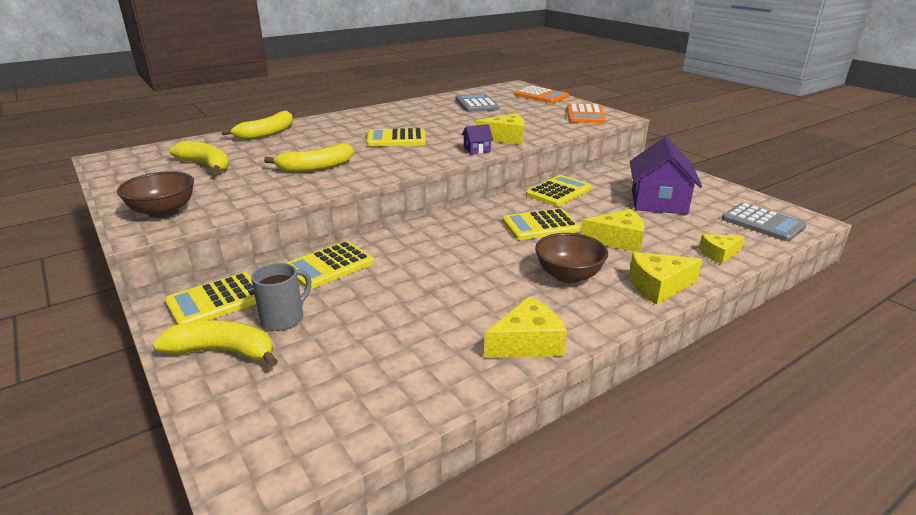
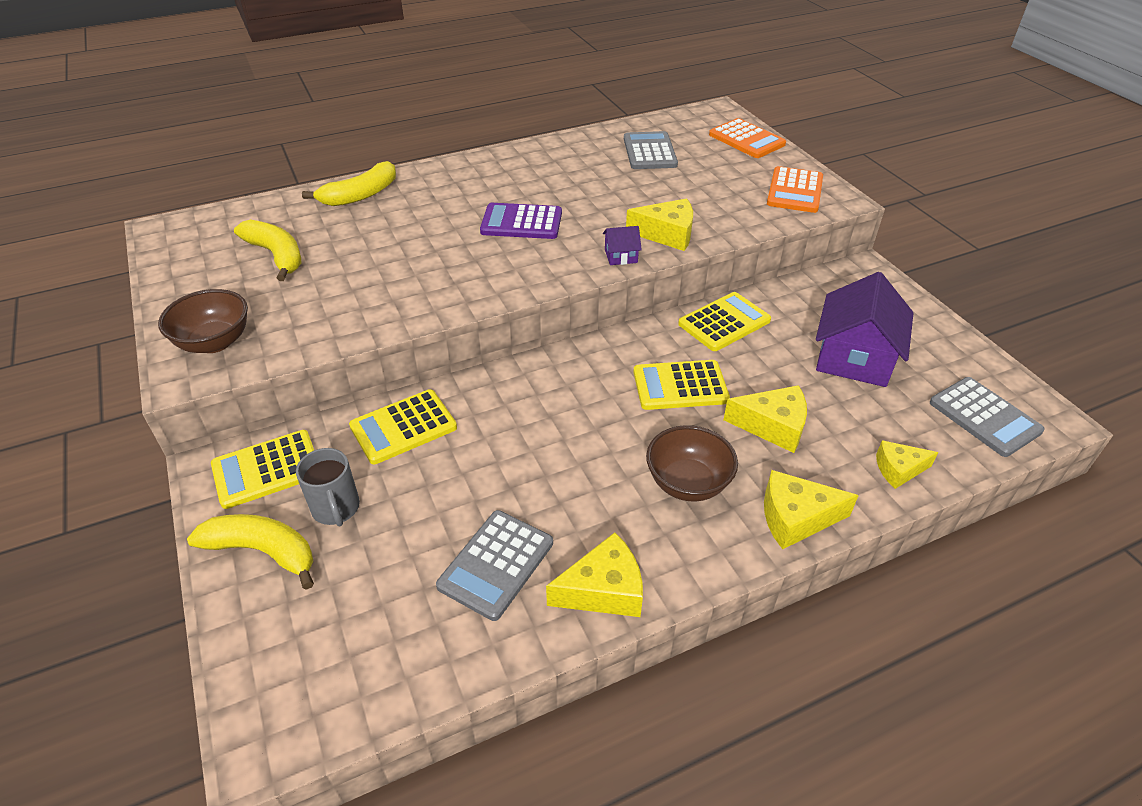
camera: 10 degrees right, 15 degrees up
grey mug [251,263,311,331] -> grey mug turned 105 degrees clockwise [296,448,360,526]
yellow banana [264,143,354,172] -> none
yellow calculator [366,128,426,147] -> purple calculator [480,203,562,239]
none -> grey calculator [436,510,553,621]

